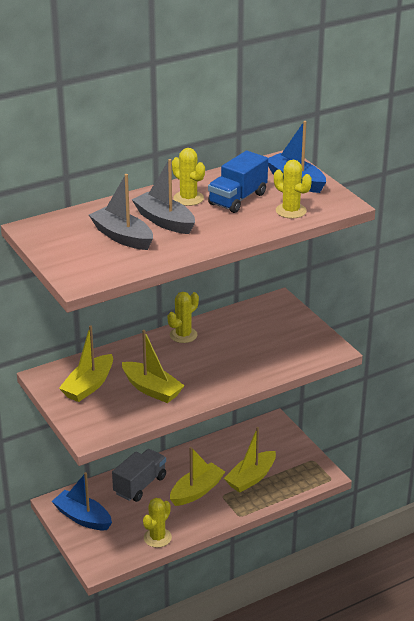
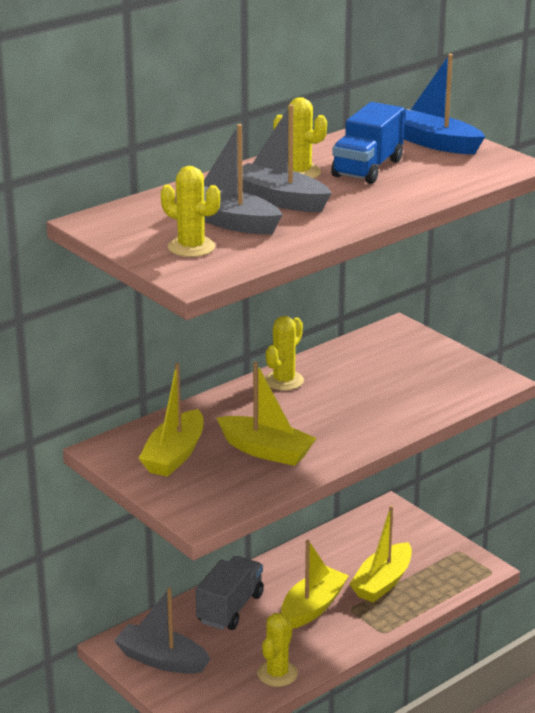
camera: 10 degrees left, 5 degrees down
blue boat [52,472,112,530] -> grey boat [114,588,210,674]
yellow cactus [274,160,312,219] -> yellow cactus moved to [161,166,220,257]

